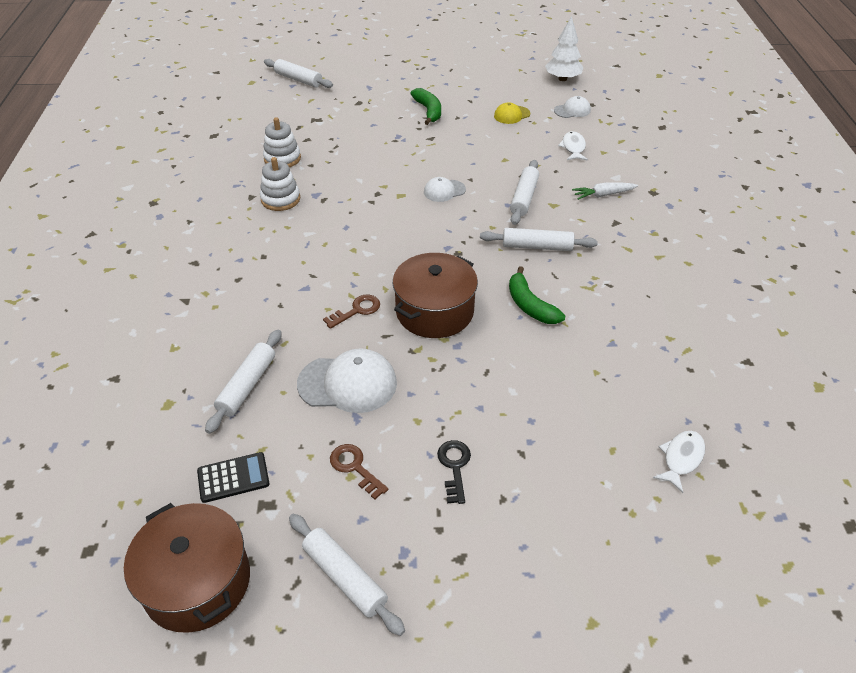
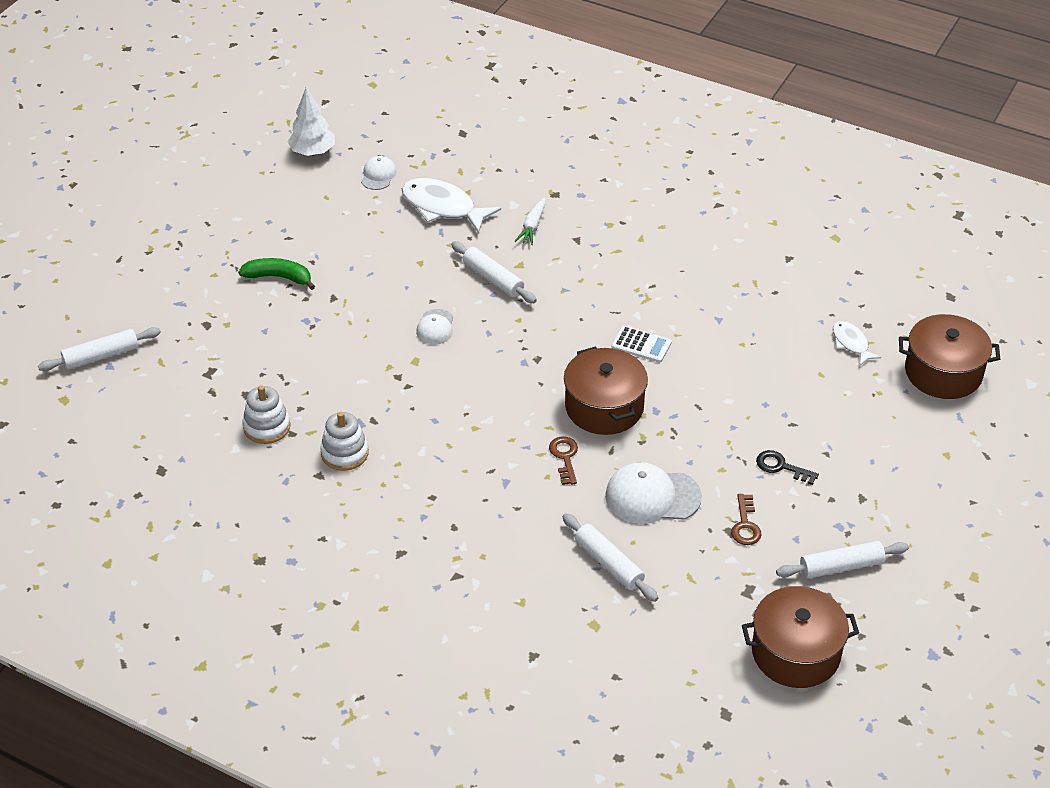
camera: 60 degrees left, 0 degrees up
black calculator [197,452,270,503] -> none
white cap [297,348,397,413] -> white cap turned 120 degrees counterclockwise [605,462,702,524]
brown key [330,444,388,500] -> brown key turned 75 degrees counterclockwise [731,494,762,545]
white rolling pin [480,228,598,251] -> none
yellow cap [494,102,530,124] -> none
green banana [509,266,565,324] -> white calculator [612,326,672,363]
white fish [558,131,588,161] -> white fish [402,178,501,234], size x1.80
none -> brown pot [899,314,1000,399]

